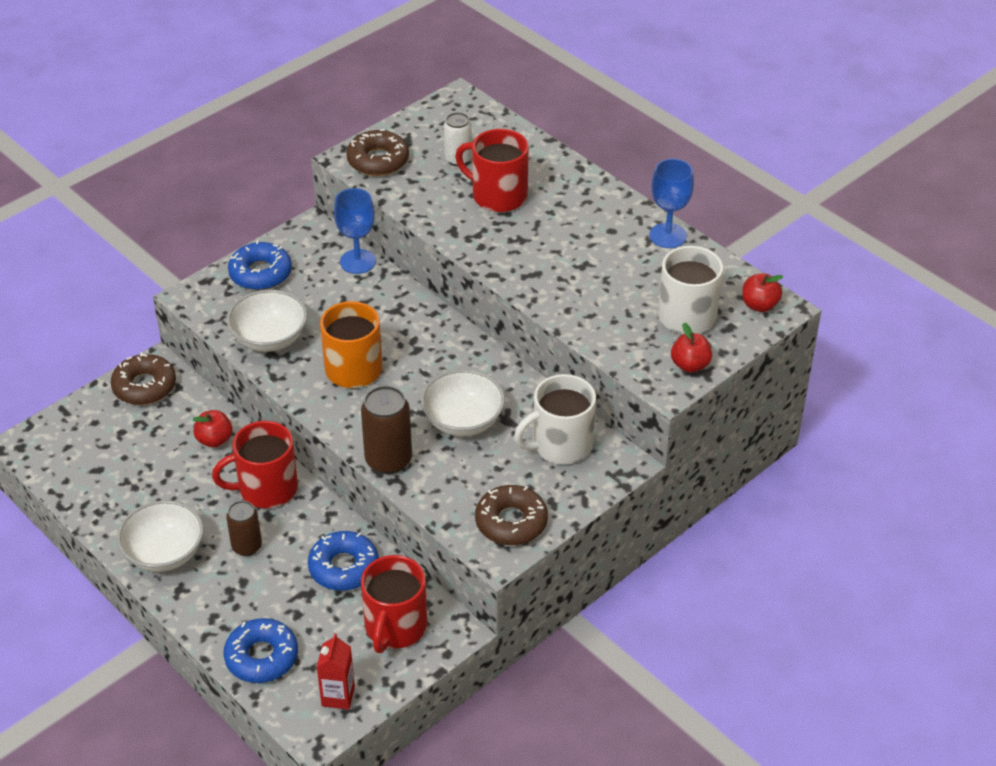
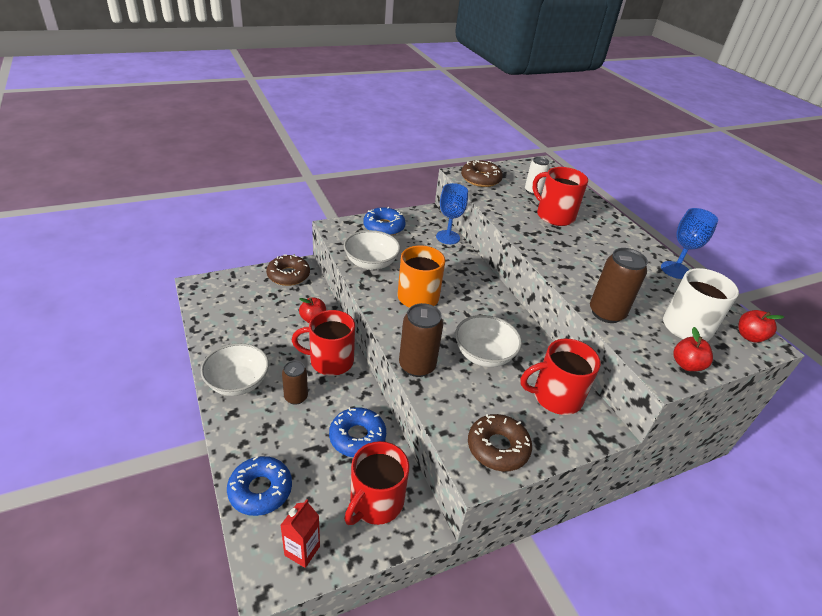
camera: 15 degrees right, 5 degrees down
white mug [514,374,596,465] -> red mug [521,338,601,415]
none -> brown can [590,248,648,323]

